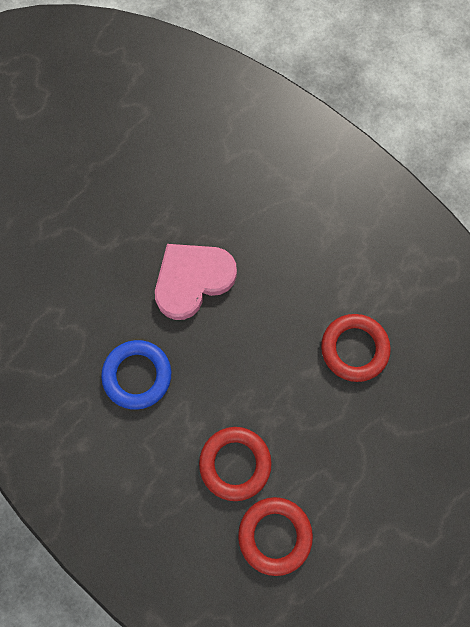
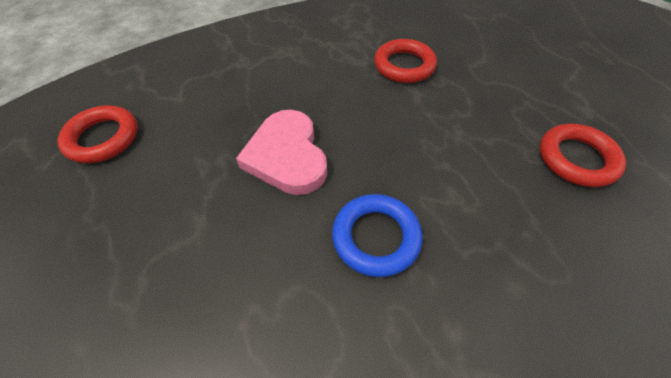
camera: 70 degrees left, 20 degrees down
red ring [199,427,272,501] -> red ring moved to [57,106,138,163]

